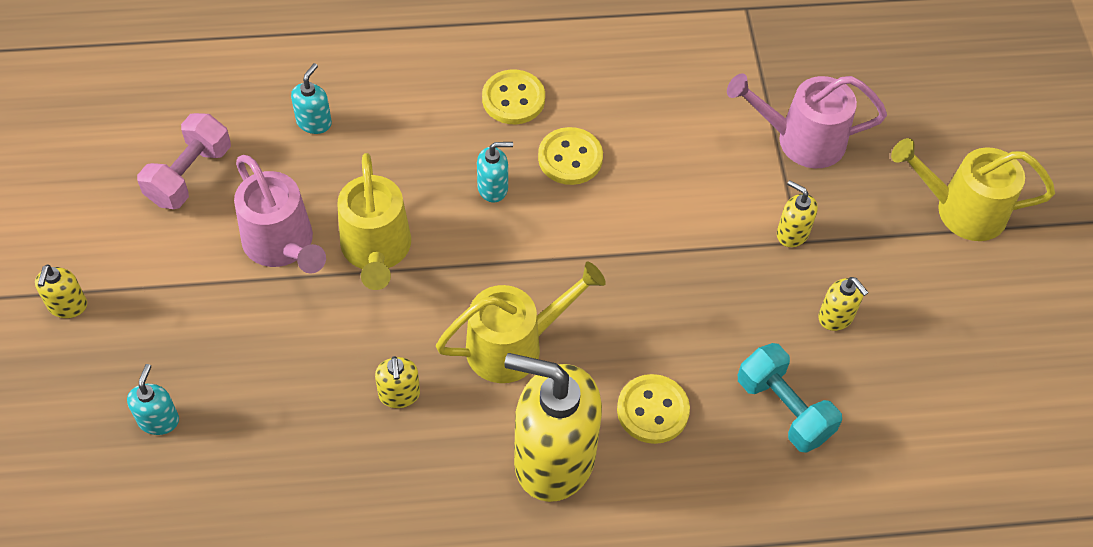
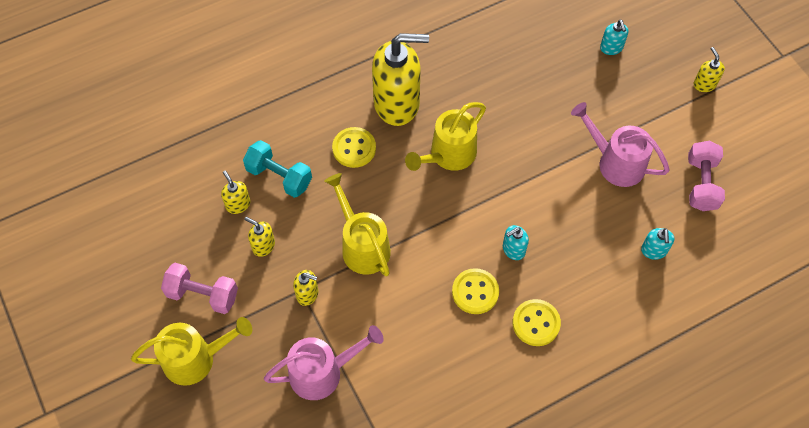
camera: 160 degrees right, 5 degrees up
yellow watering can [337,153,411,290] -> yellow watering can moved to [324,173,391,276]
yellow soap dispenser [375,356,420,408] -> yellow soap dispenser moved to [221,171,251,214]
none -> pink dumbbell [161,263,238,314]

